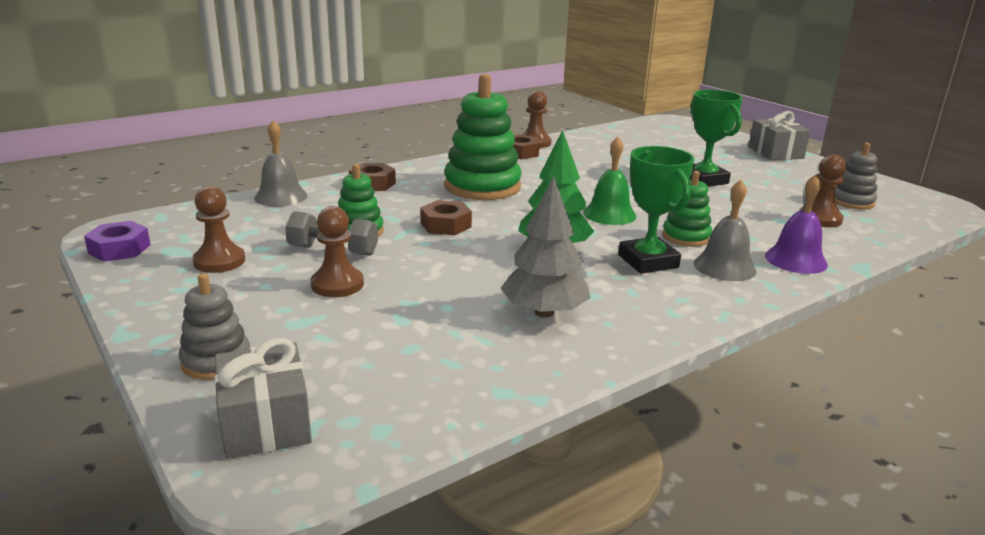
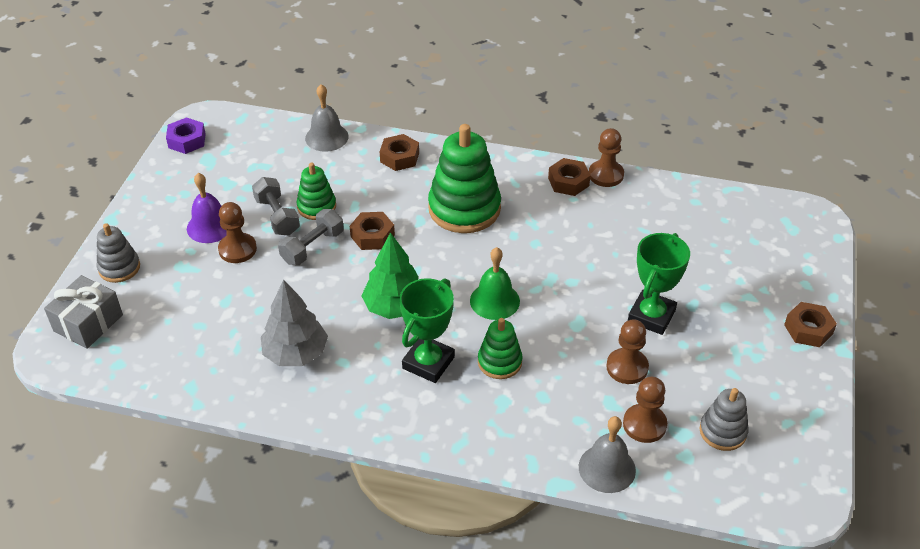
camera: 50 degrees right, 20 degrees up
brown pawn [193,186,245,273] -> brown pawn moved to [606,319,649,384]
grey bell [694,180,756,281] -> grey bell moved to [579,416,636,493]
grey gift [748,111,810,160] -> brown nut [784,302,837,347]
purple bell [765,175,828,274] -> purple bell moved to [187,173,227,243]
none -> grey dumbbell [278,209,344,265]

